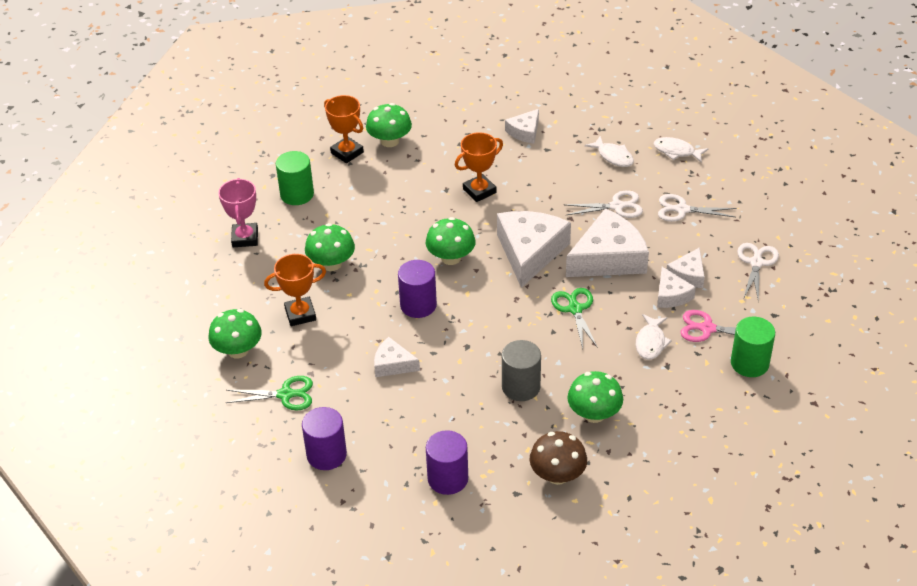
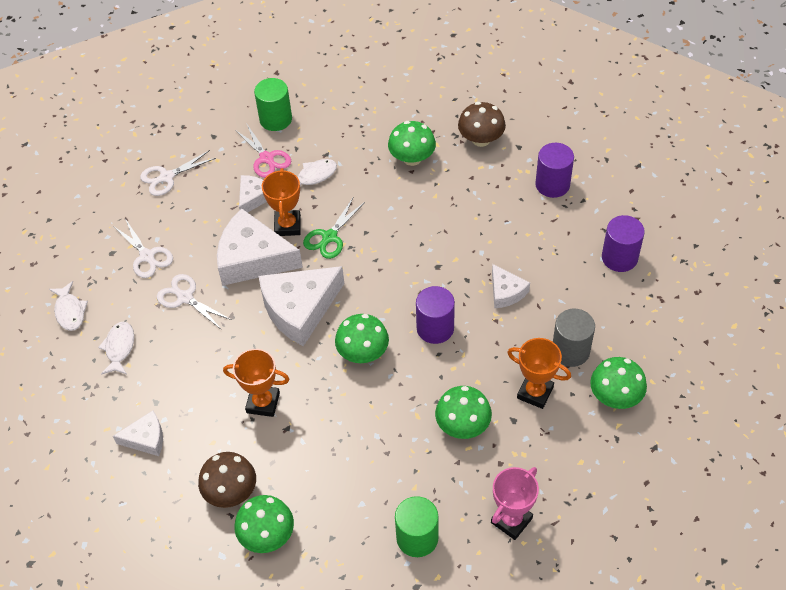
camera: 135 degrees left, 10 degrees up
green scissors [225,376,313,410] -> none
orange trophy [324,95,364,163] -> orange trophy moved to [262,168,301,236]
grey cylinder [502,340,541,401] -> grey cylinder moved to [553,309,595,367]
white cheese [667,247,705,288] -> none
none -> brown mushroom [198,452,256,508]

